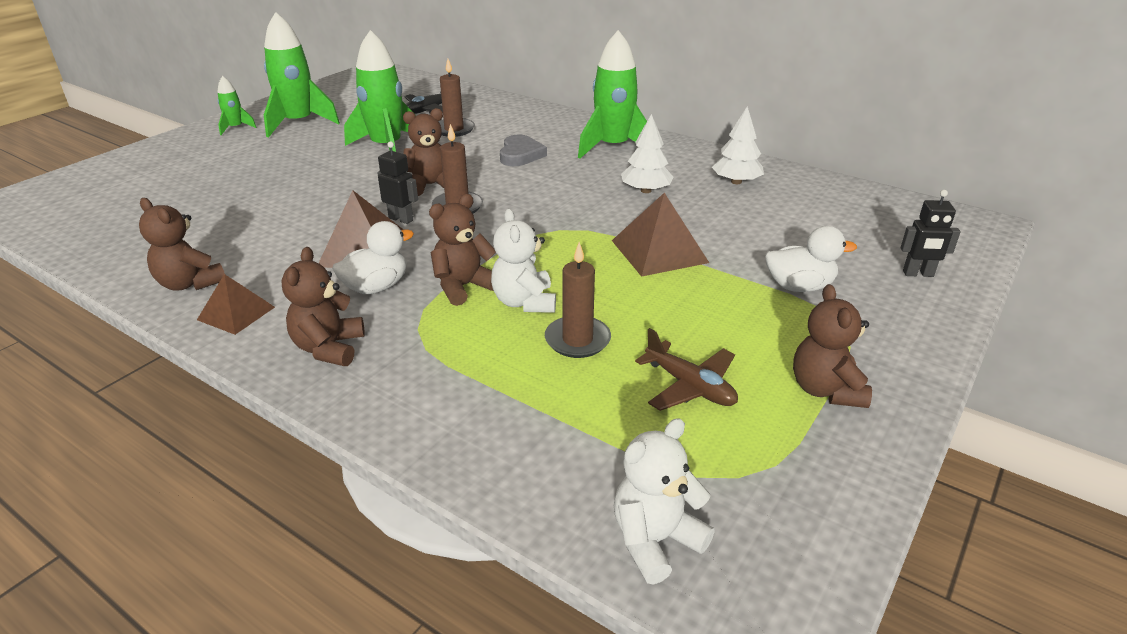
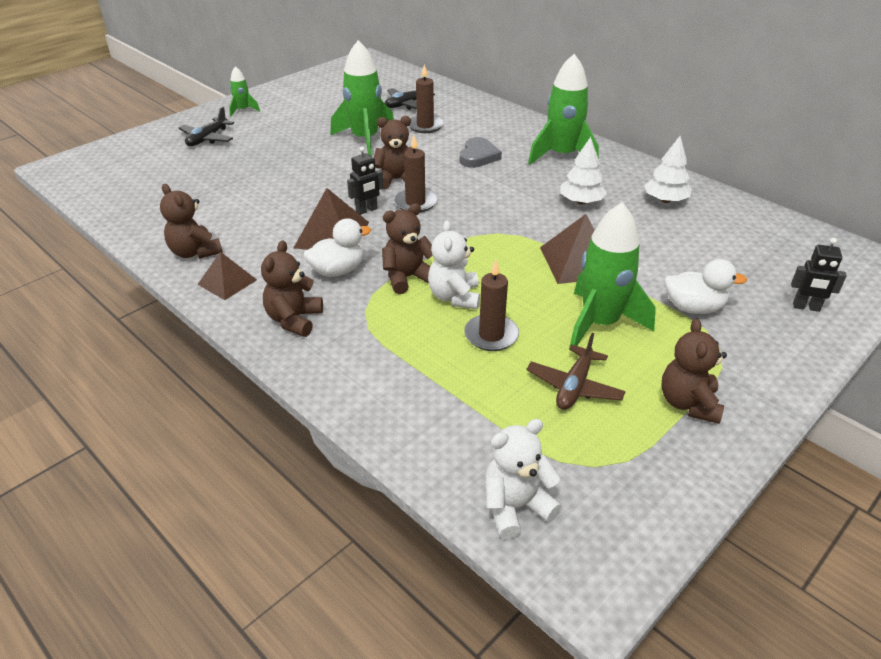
camera: 10 degrees right, 5 degrees up
green rocket [264,12,340,138] -> green rocket moved to [569,202,656,352]
black robot [377,141,418,224] -> black robot turned 105 degrees clockwise [347,146,383,215]
brown plane [635,328,738,411] -> brown plane turned 60 degrees clockwise [527,333,626,410]
none -> black plane [179,107,234,146]

